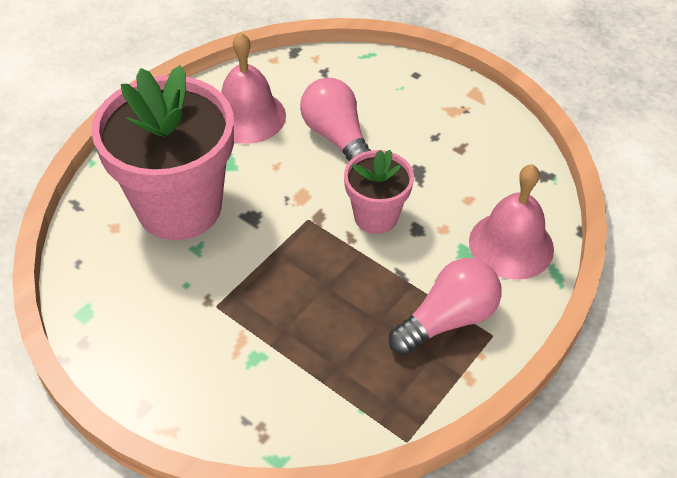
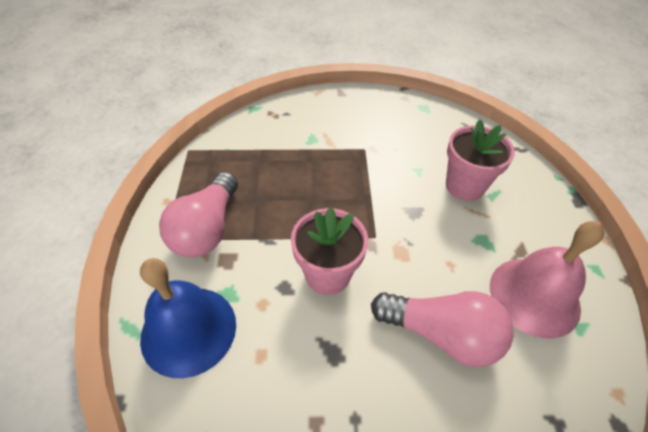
camera: 140 degrees right, 0 degrees up
pink flower pot [91,65,234,240] -> pink flower pot [446,119,515,201], size x0.52
pink bell [469,164,554,280] -> blue bell [140,258,236,378]

